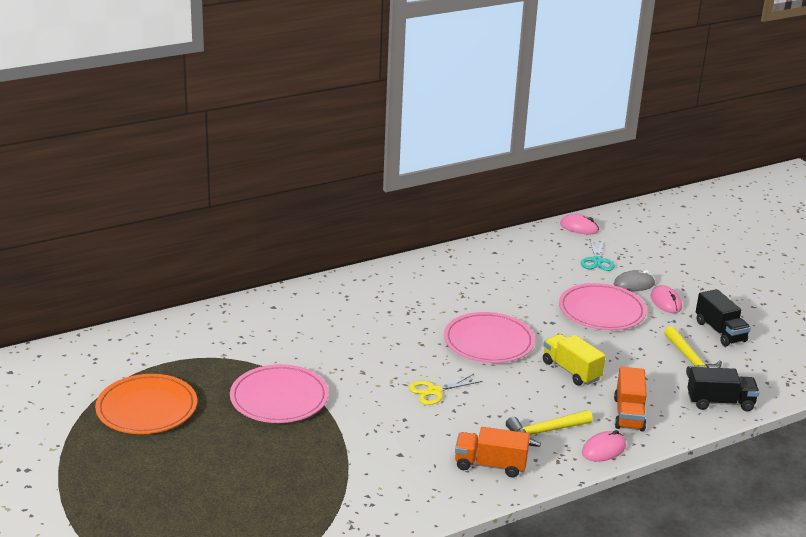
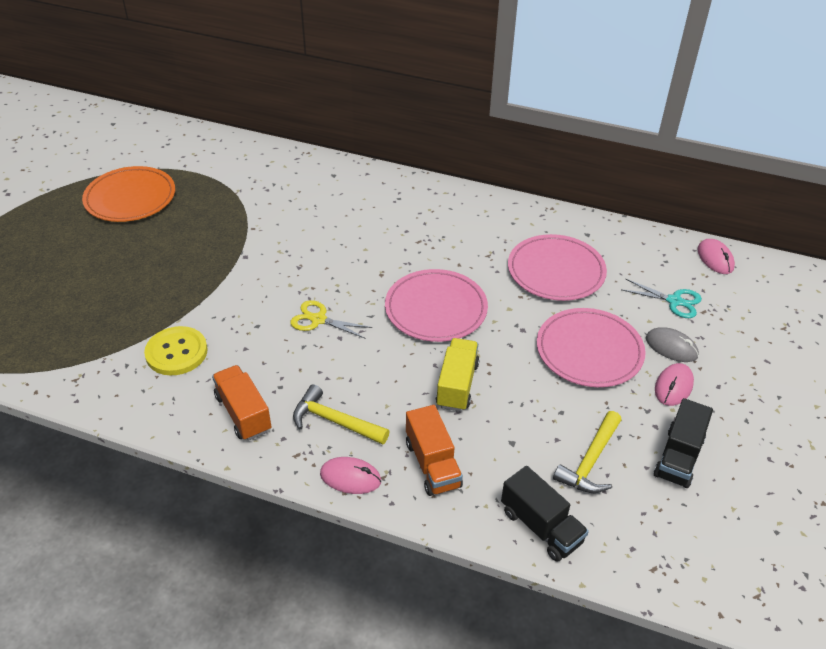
camera: 50 degrees right, 15 degrees up
pink plate [230,364,329,423] -> pink plate moved to [508,234,607,301]
turquoise scissors [581,240,615,271] -> turquoise scissors turned 120 degrees counterclockwise [621,279,702,318]
orange truck [614,367,647,431] -> orange truck turned 75 degrees counterclockwise [406,405,463,496]
none -> yellow button [144,326,208,376]

